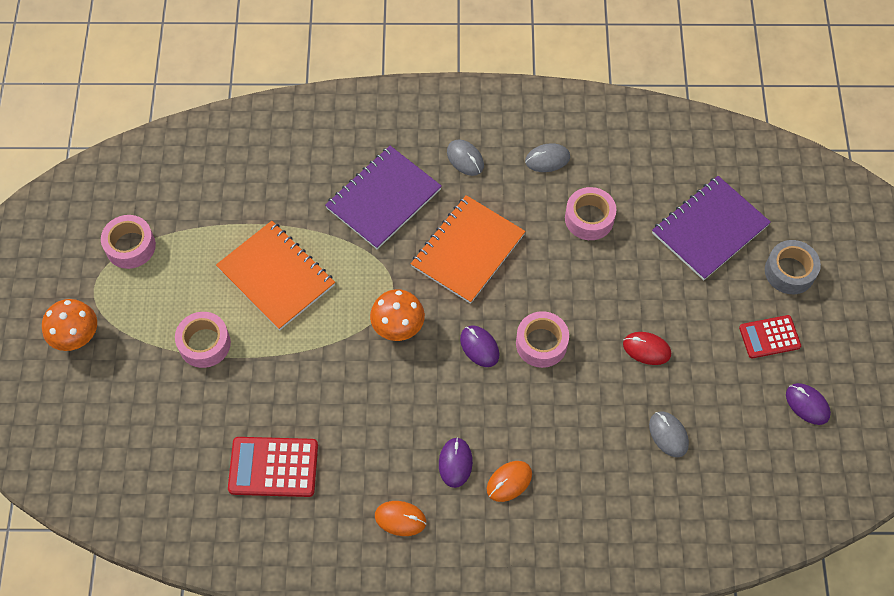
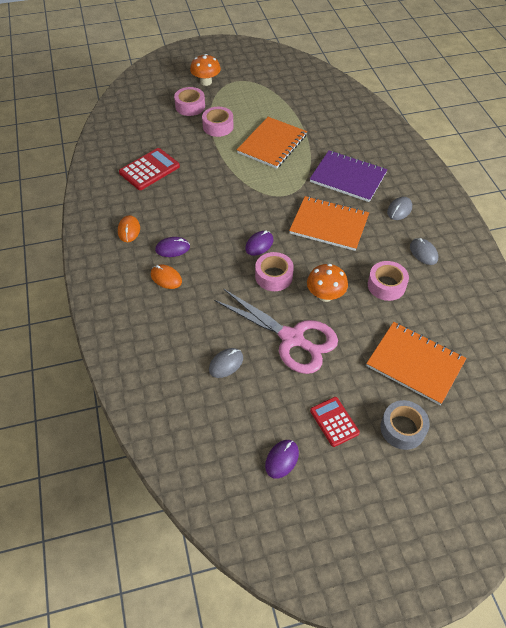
camera: 75 degrees right, 10 degrees down
pink tape [101,215,156,269] -> pink tape moved to [174,87,205,116]
red calculator [228,437,318,497] -> red calculator turned 60 degrees clockwise [119,148,180,190]
orange mushroom [370,289,425,341] -> orange mushroom moved to [307,264,348,302]
red mouse [623,332,671,365] -> pink scissors [214,289,338,374]
purple notebook [652,176,771,280] -> orange notebook [366,322,467,405]

